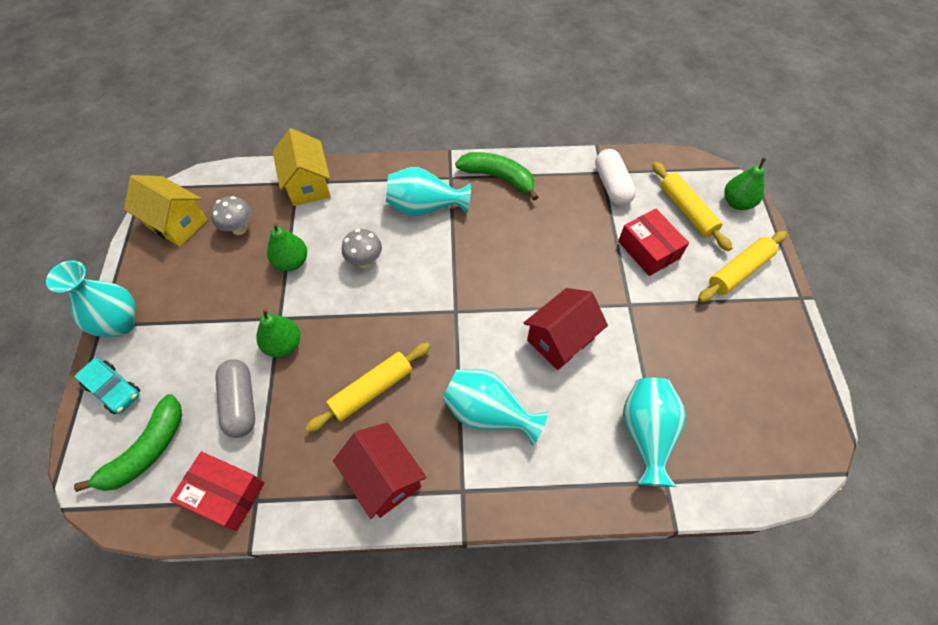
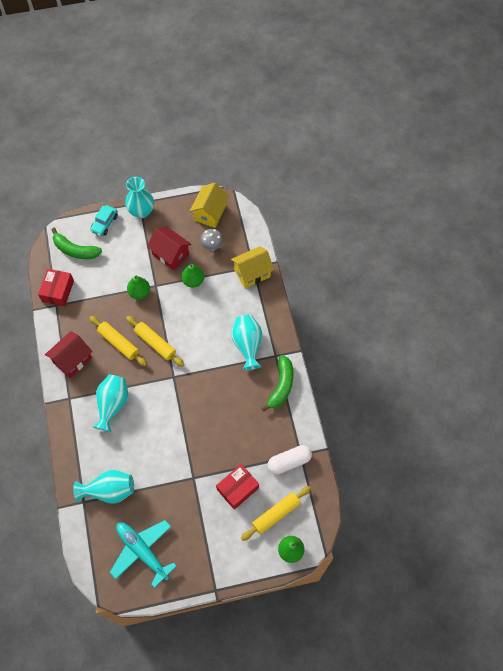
camera: 80 degrees right, 5 degrees up
grey capsule [215,359,255,438] -> none
grey mushroom [342,229,382,268] -> none
red house [523,288,608,370] -> red house moved to [147,226,191,270]
yellow rolling pin [698,231,787,303] -> yellow rolling pin moved to [126,316,184,367]
none -> turquoise plane [109,520,177,588]

